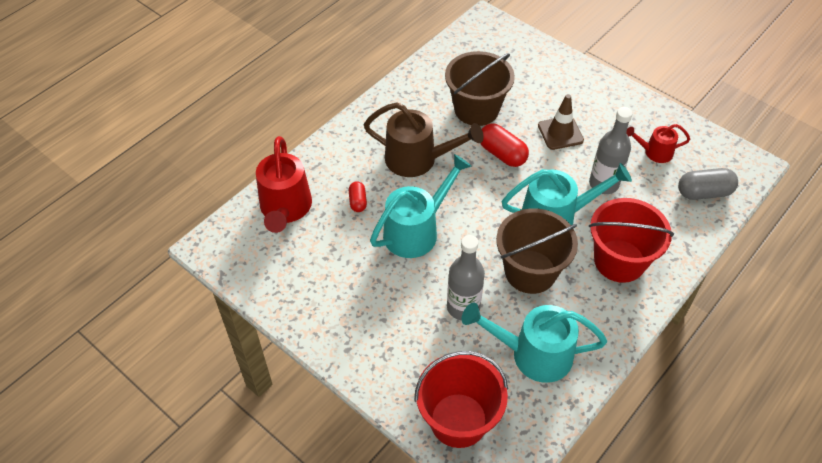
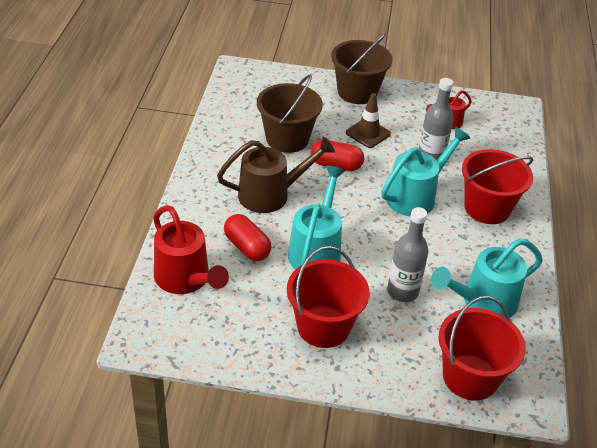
camera: 35 degrees left, 10 degrees down
red capsule [349,181,367,212] -> red capsule [224,214,271,261], size x1.71
brown bucket [496,208,578,294] -> brown bucket moved to [331,33,393,104]
grey capsule [678,168,738,200] -> none
none -> red bucket [287,246,370,348]

